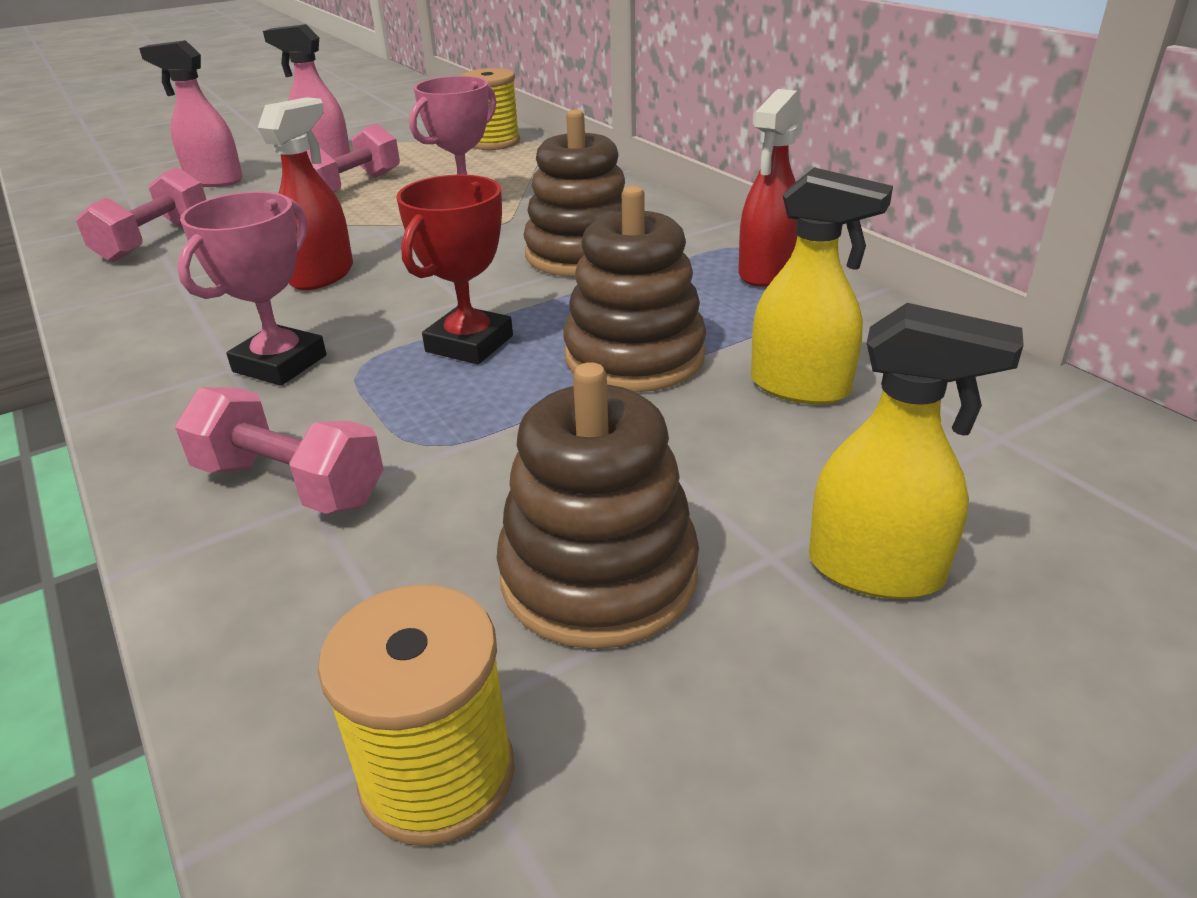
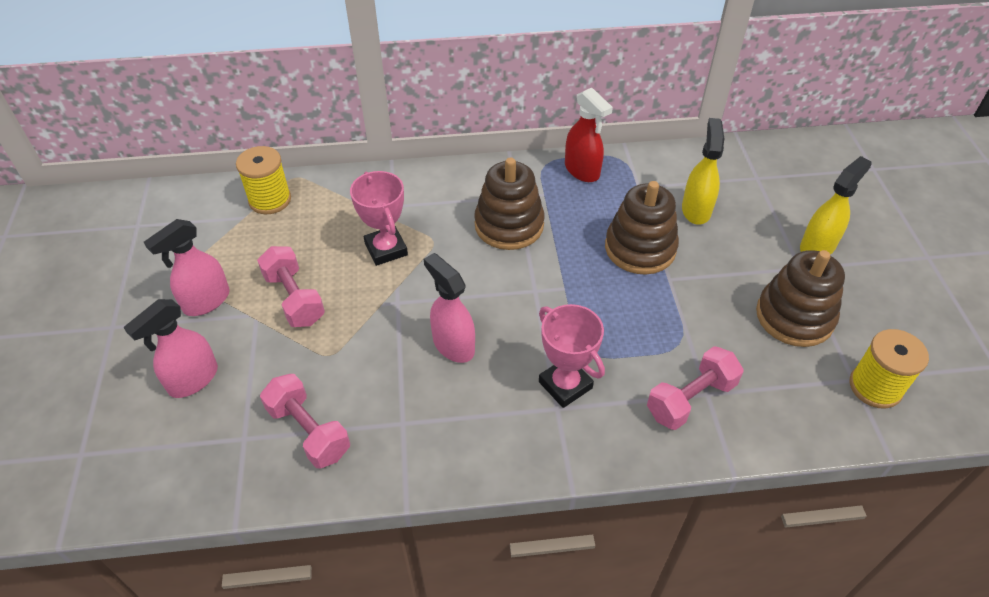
camera: 65 degrees left, 15 degrees up
red spray bottle [257,97,353,290] -> pink spray bottle [424,253,475,363]
red trophy [396,175,513,364] -> none
yellow spray bottle [751,167,893,404] -> yellow spray bottle turned 45 degrees counterclockwise [682,118,724,225]

